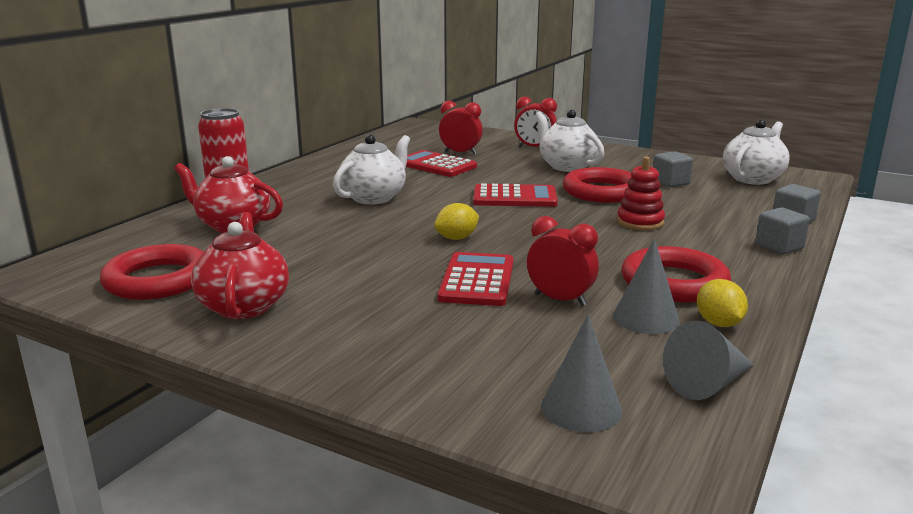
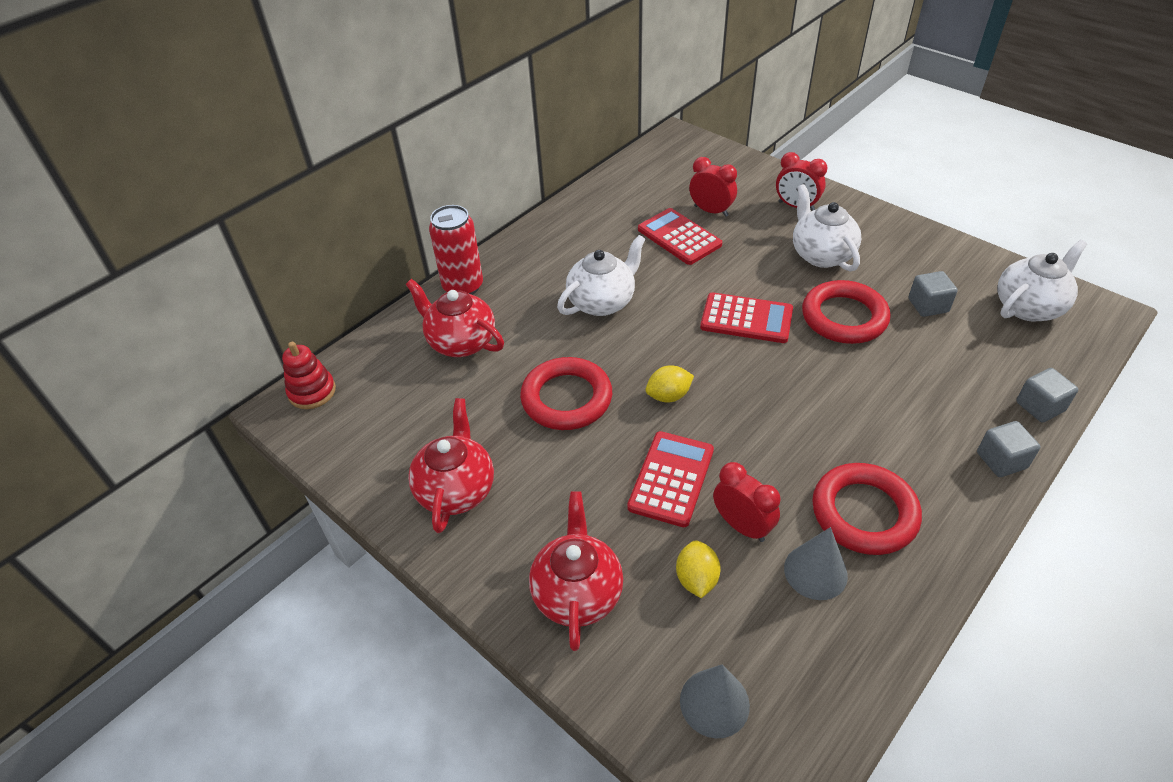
camera: 15 degrees right, 25 degrees up
red ring [100,244,203,300] -> red ring moved to [520,357,612,430]
red stacking toy [617,157,665,230] -> red stacking toy moved to [282,342,336,409]
grey cone [663,321,754,400] -> none
yellow lemon [697,279,748,327] -> yellow lemon moved to [676,540,721,598]
none -> red teapot [529,491,623,651]

